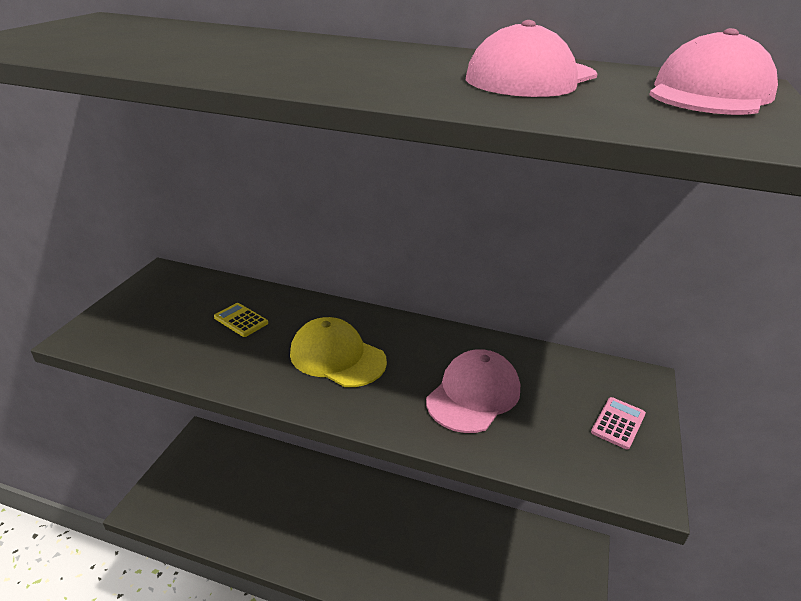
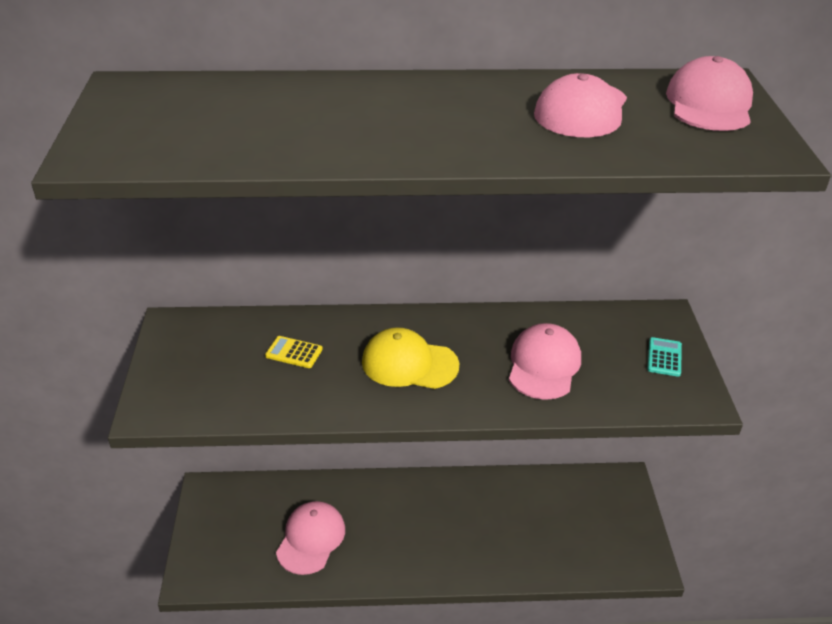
camera: 20 degrees left, 5 degrees up
pink calculator [591,397,646,450] -> turquoise calculator [647,337,682,377]
none -> pink cap [276,501,345,575]

